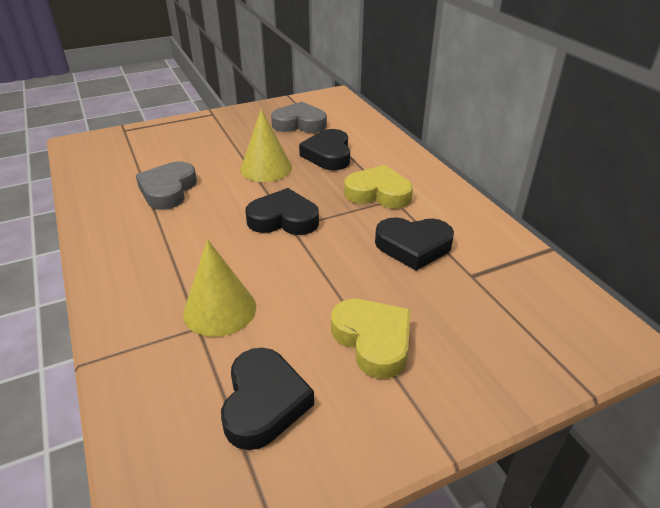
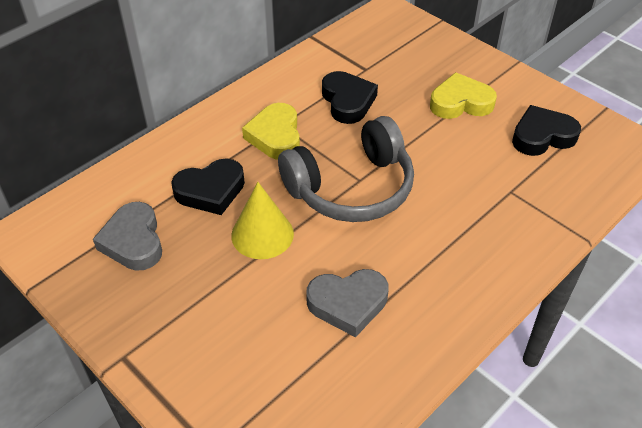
camera: 110 degrees left, 10 degrees up
yellow cone [183,239,256,337] -> none
black heart [245,188,319,235] -> grey headphones [278,116,414,222]
yellow heart [331,299,410,379] -> yellow heart turned 45 degrees clockwise [430,72,497,119]

